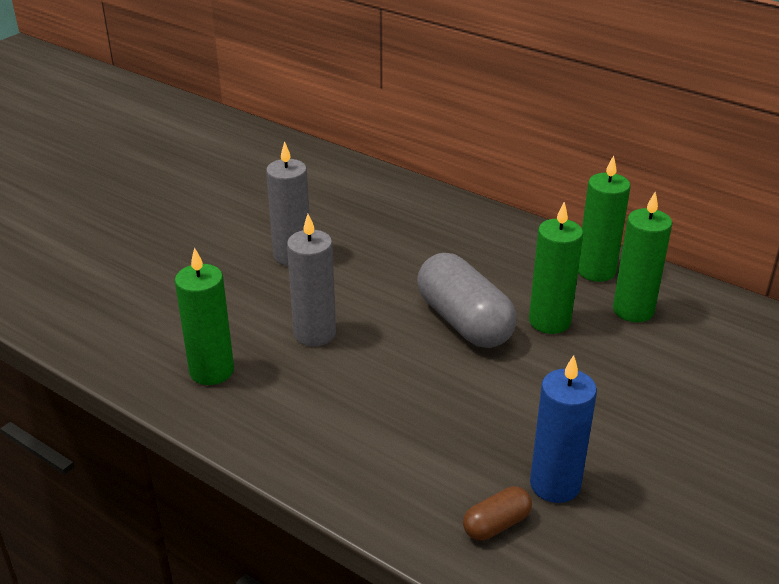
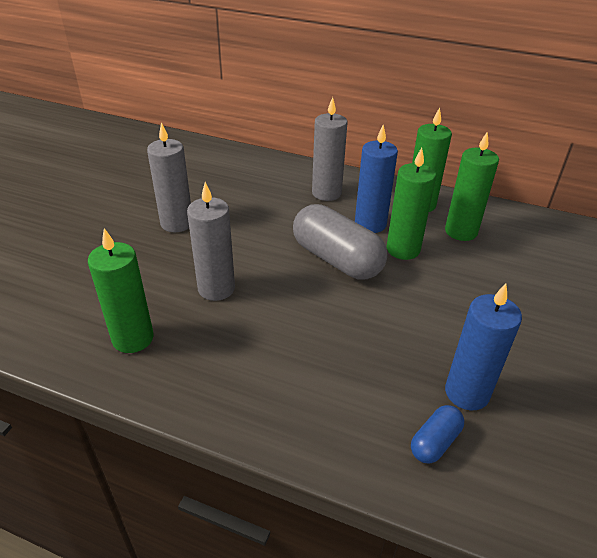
camera: 15 degrees left, 5 degrees up
brown capsule [463,486,532,540] -> blue capsule [411,405,464,464]
none -> grey candle [312,97,348,201]
none -> blue candle [355,125,398,233]

